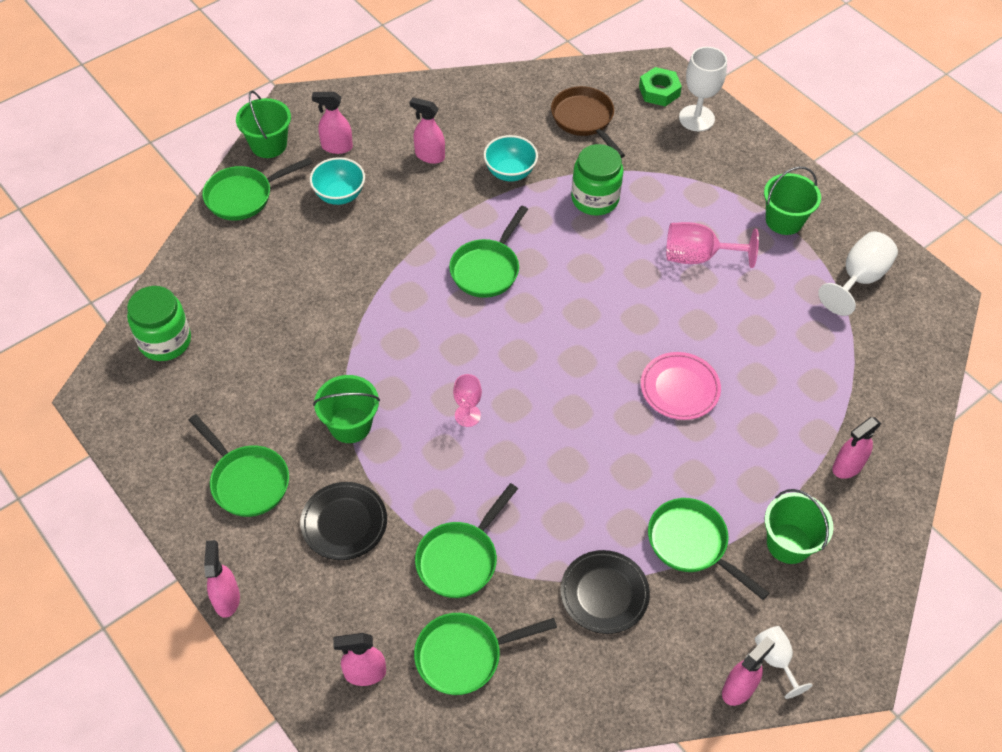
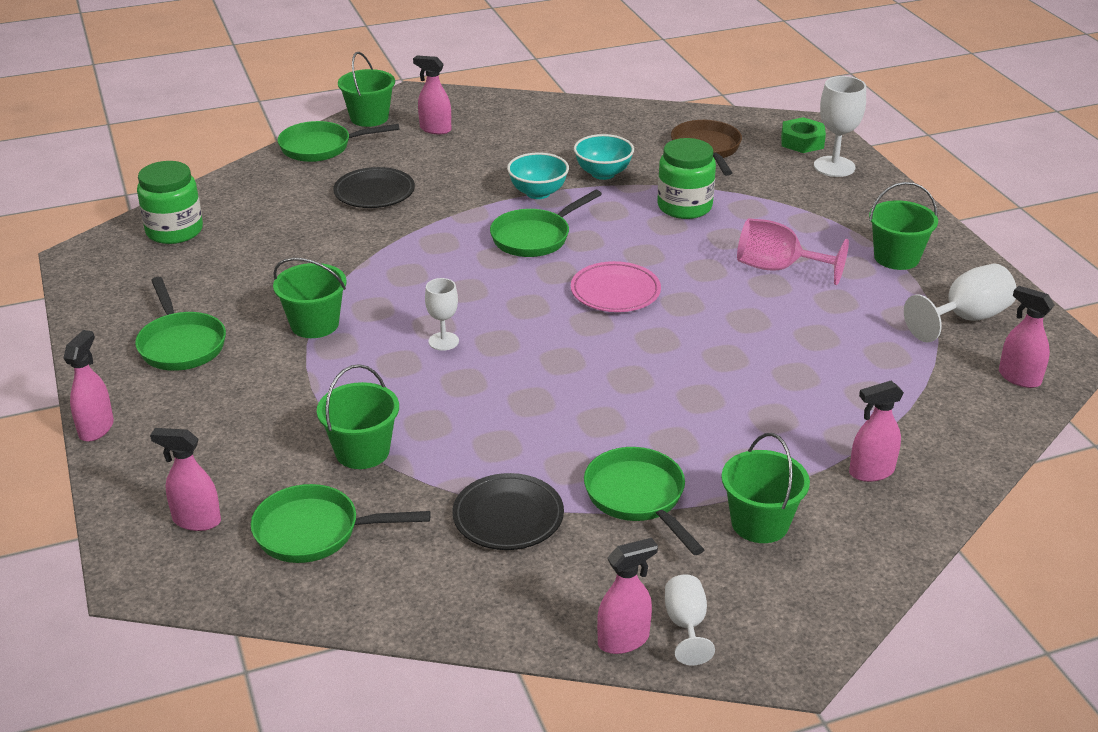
camera: 20 degrees right, 20 degrees down
black plate [300,482,387,560] -> black plate moved to [333,167,415,208]
turquoise bowl [310,157,365,205] -> turquoise bowl moved to [507,153,569,199]
pink spray bottle [409,97,445,164] -> pink spray bottle moved to [999,286,1054,388]
green pan [415,483,518,598] -> green bucket [317,364,399,469]
pink goblet [453,374,482,427] -> white goblet [425,278,459,351]
pink plate [641,352,721,420] -> pink plate moved to [571,261,661,312]

